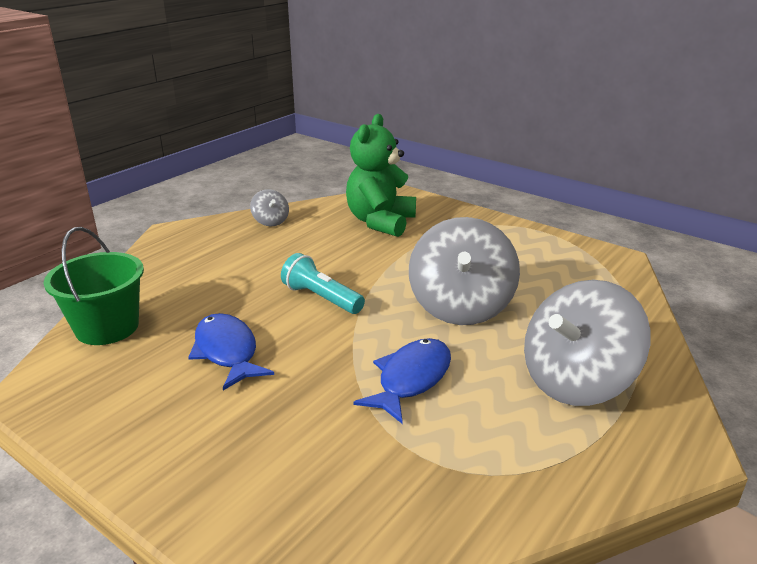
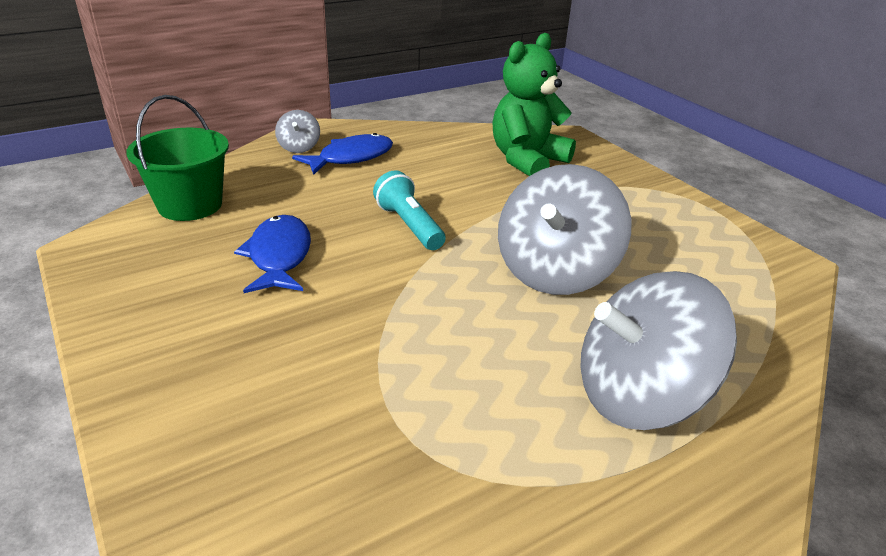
camera: 20 degrees right, 5 degrees up
grey spinning top [250,189,289,227] -> grey spinning top moved to [275,110,320,153]
blue fish [353,338,451,423] -> blue fish moved to [292,133,393,175]

